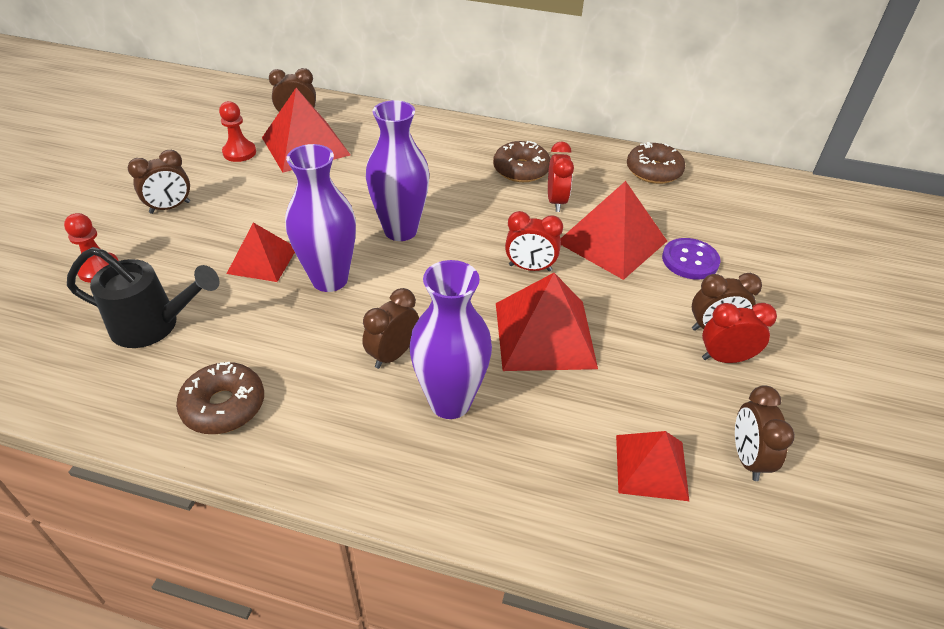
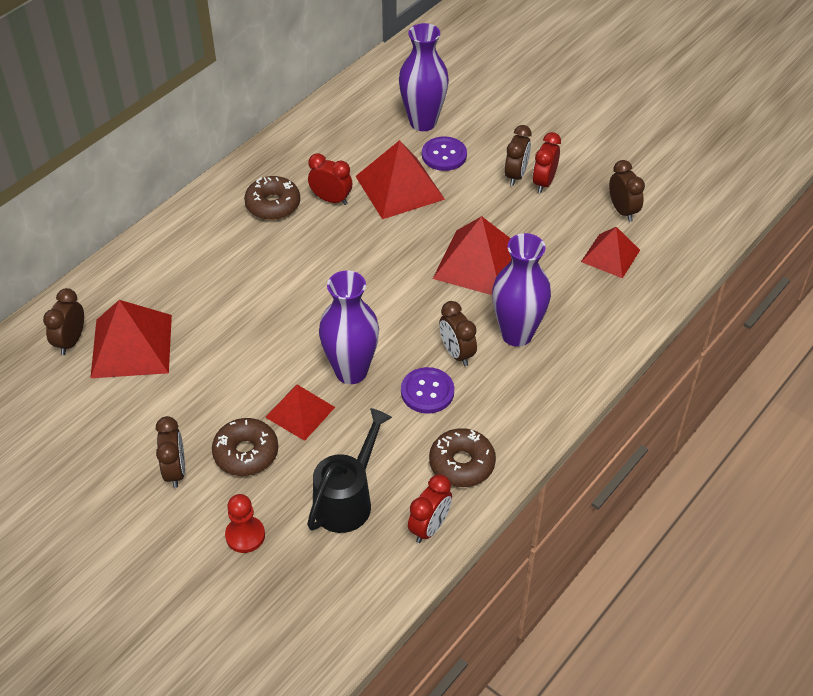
camera: 65 degrees left, 5 degrees up
red pawn [219,101,256,162] -> none
purple vase [366,100,429,241] -> purple vase moved to [399,23,449,131]
red clock [505,211,563,272] -> red clock moved to [408,475,452,543]
brown donut [627,142,685,184] -> brown donut moved to [212,418,278,476]
brown clock [735,385,795,481] -> brown clock turned 135 degrees counterclockwise [609,160,645,222]
none -> purple button [401,367,454,414]

